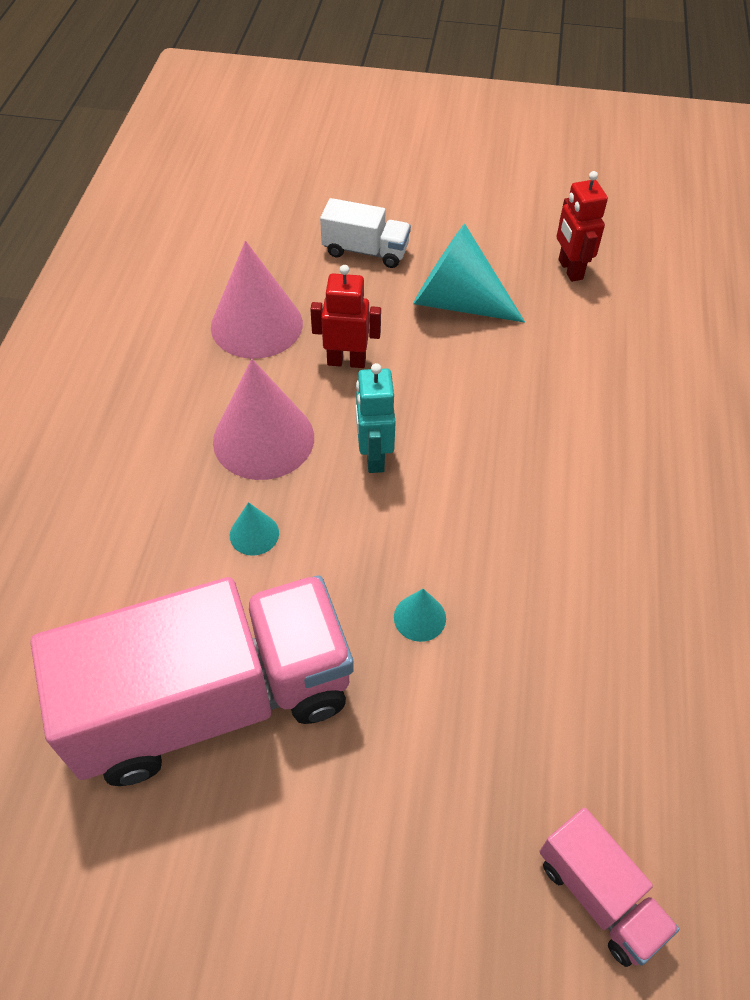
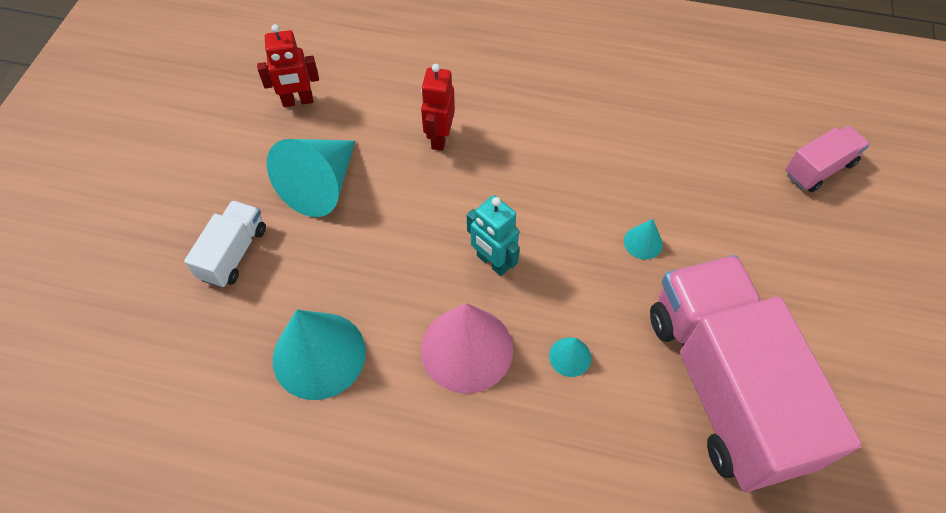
camera: 85 degrees left, 5 degrees up
pink cone [211,241,303,359] -> turquoise cone [273,310,366,400]
red robot [310,265,381,368] -> red robot moved to [421,64,455,151]
turquoise robot [356,363,396,473] -> turquoise robot turned 45 degrees clockwise [467,195,520,276]

